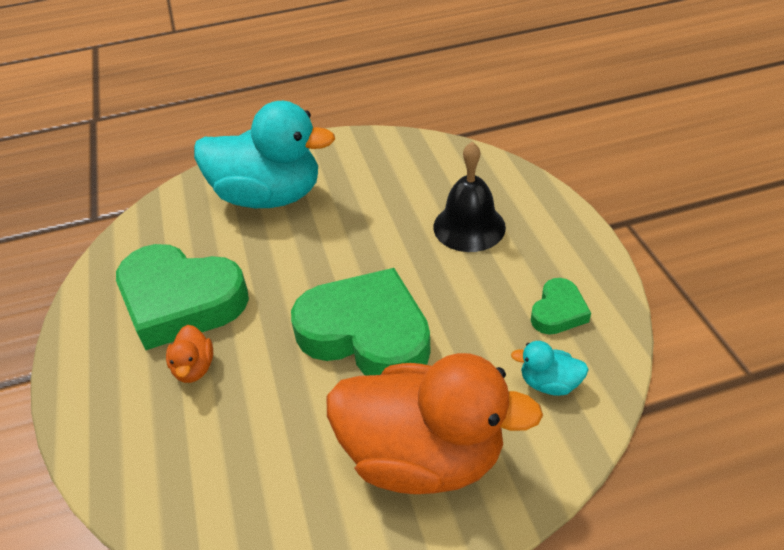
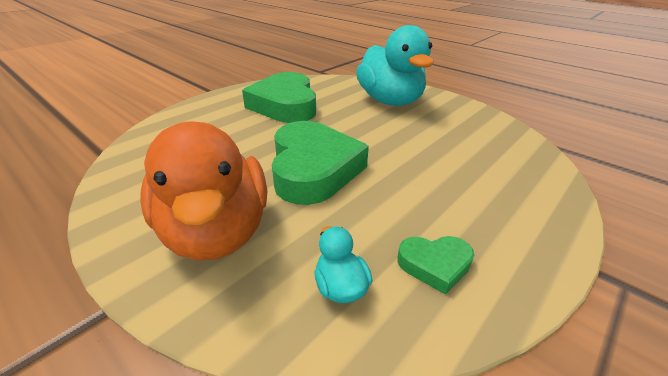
camera: 55 degrees right, 10 degrees down
orange duck [166,325,213,383] -> none
black bell [433,142,506,252] -> none

